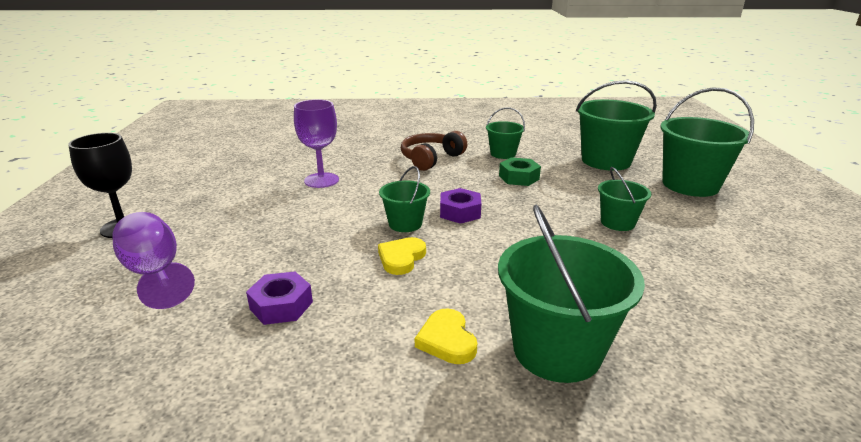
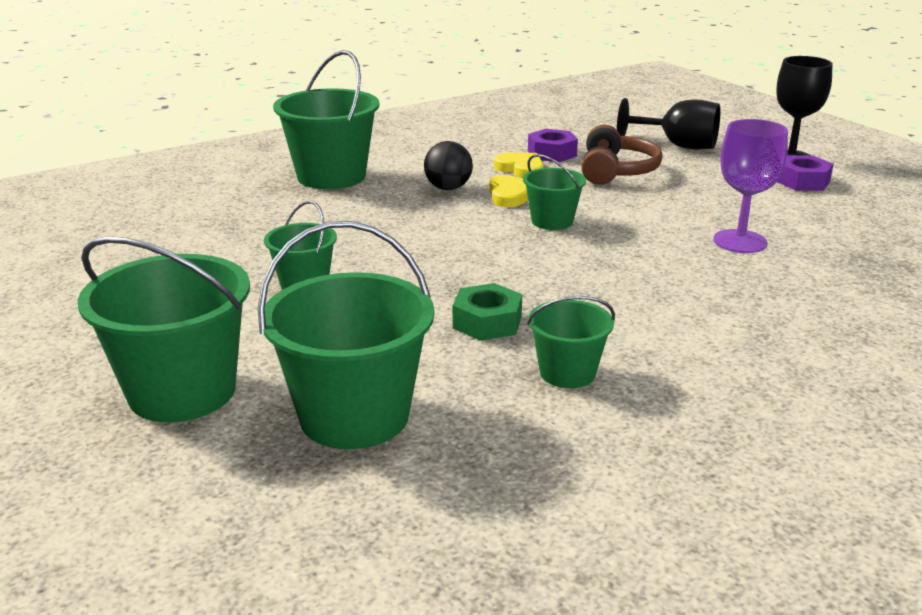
camera: 150 degrees right, 0 degrees up
purple goblet [112,212,195,309] -> black goblet [617,98,720,150]
brown headphones [401,131,467,171] -> brown headphones moved to [581,125,663,185]
yellow heart [415,308,477,364] -> yellow heart moved to [494,153,544,178]
purple nut [440,188,481,224] -> purple nut moved to [777,155,834,191]
none -> black ball [424,141,473,190]

